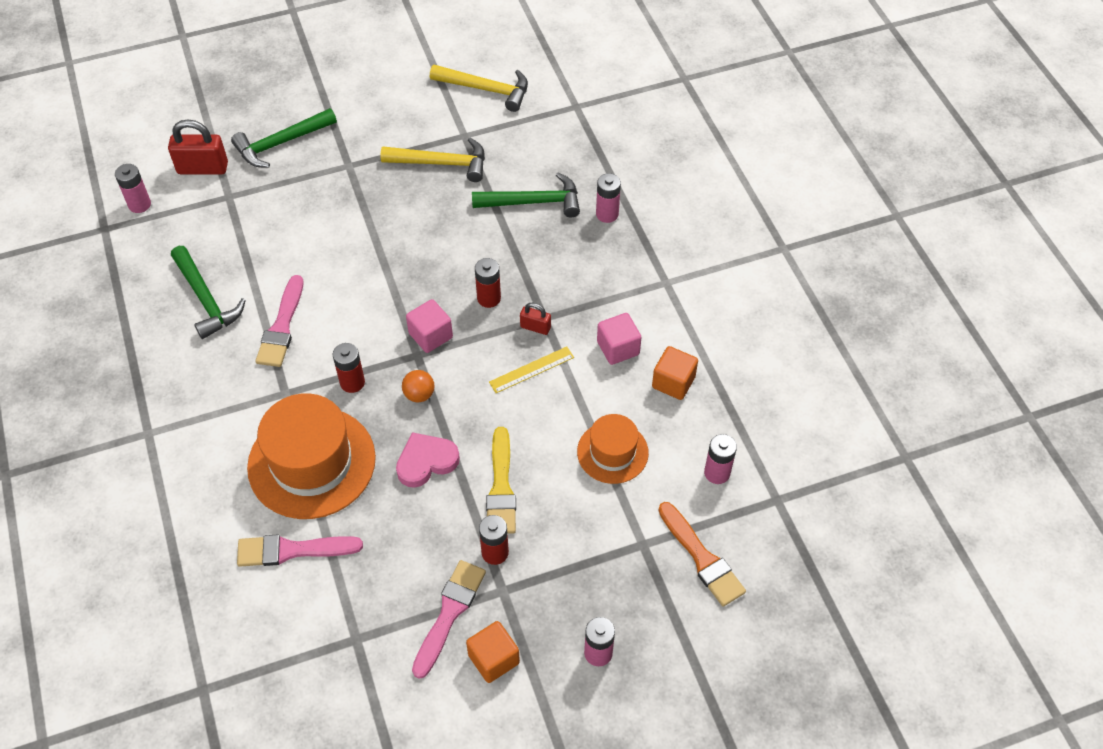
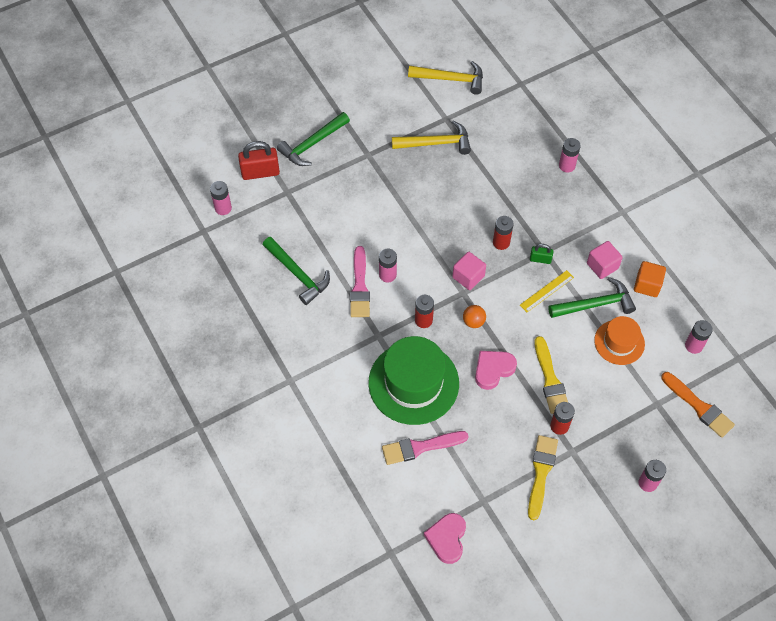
camera: 10 degrees left, 5 degrees up
orange hat [247,393,376,519] -> green hat [368,336,459,425]
pink brush [412,560,486,679] -> yellow brush [528,435,558,520]
orange cube [466,621,520,683] -> none
green hammer [472,173,580,218] -> green hammer moved to [548,277,636,318]
red padlock [520,303,551,335] -> green padlock [530,244,553,264]
none -> pink battery [379,248,397,282]
none -> pink heart [424,513,466,564]

